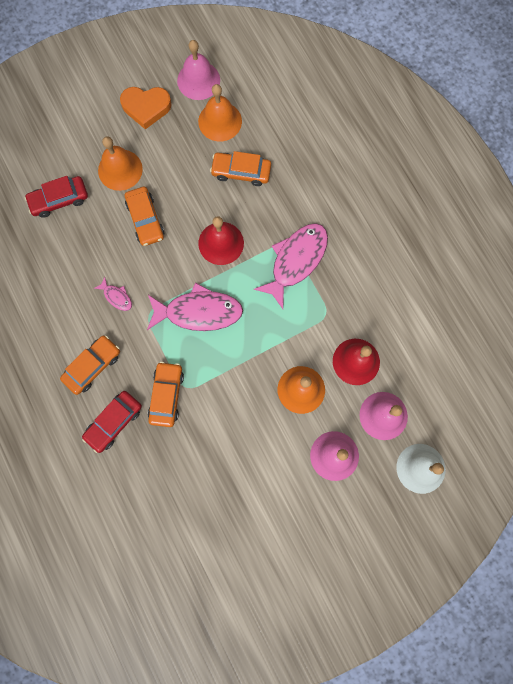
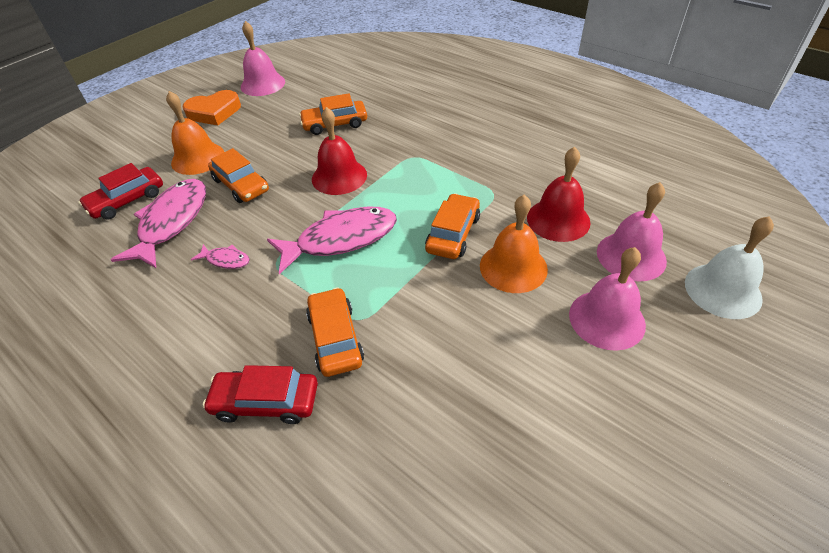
camera: 20 degrees left, 30 degrees down
orange car [60,335,120,395] -> orange car moved to [425,193,480,259]
red car [82,391,142,453] -> red car turned 75 degrees clockwise [203,365,318,424]
orange bell [198,84,242,142] -> none
pink fish [254,223,328,309] -> pink fish moved to [111,179,206,268]

